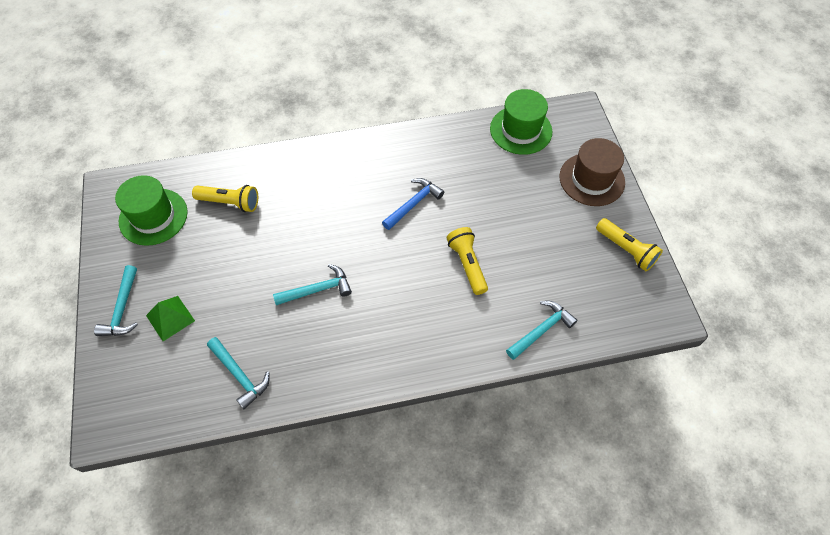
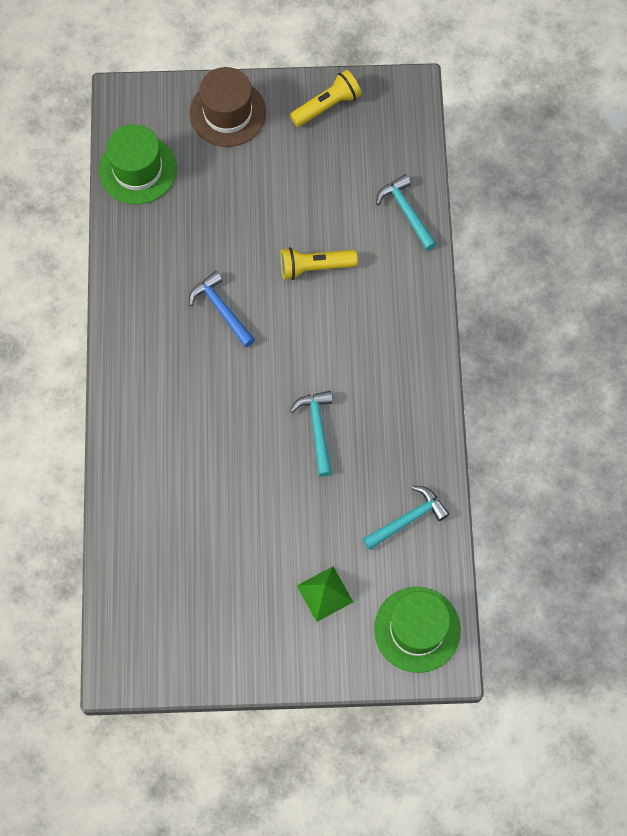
camera: 80 degrees left, 10 degrees up
turquoise hammer [94,265,138,336] -> none
green hat [115,175,188,246] -> green hat moved to [374,587,461,673]
yellow flashlight [192,185,258,212] -> none

